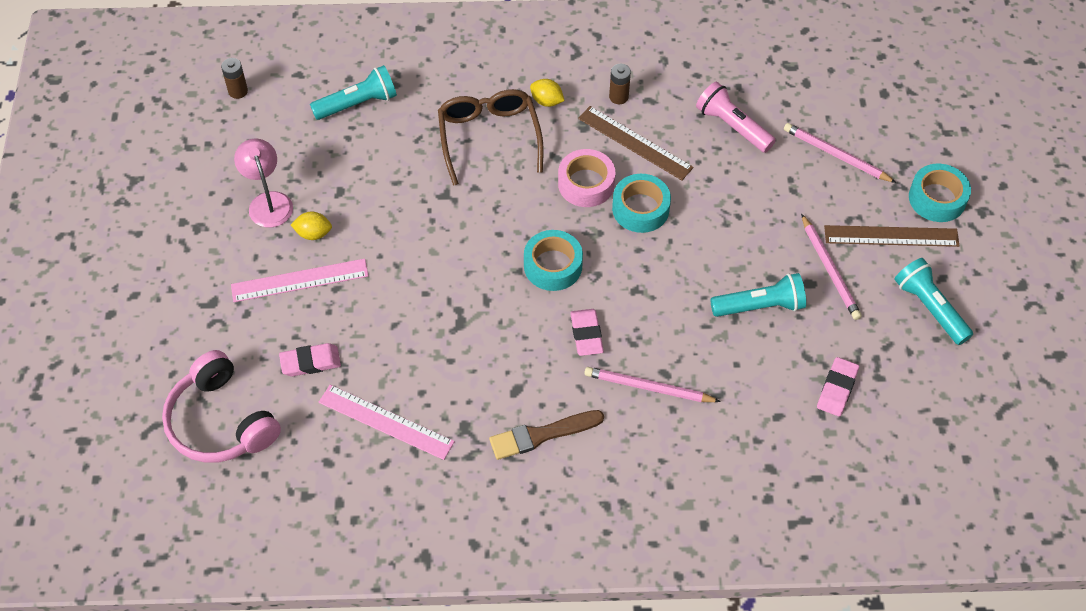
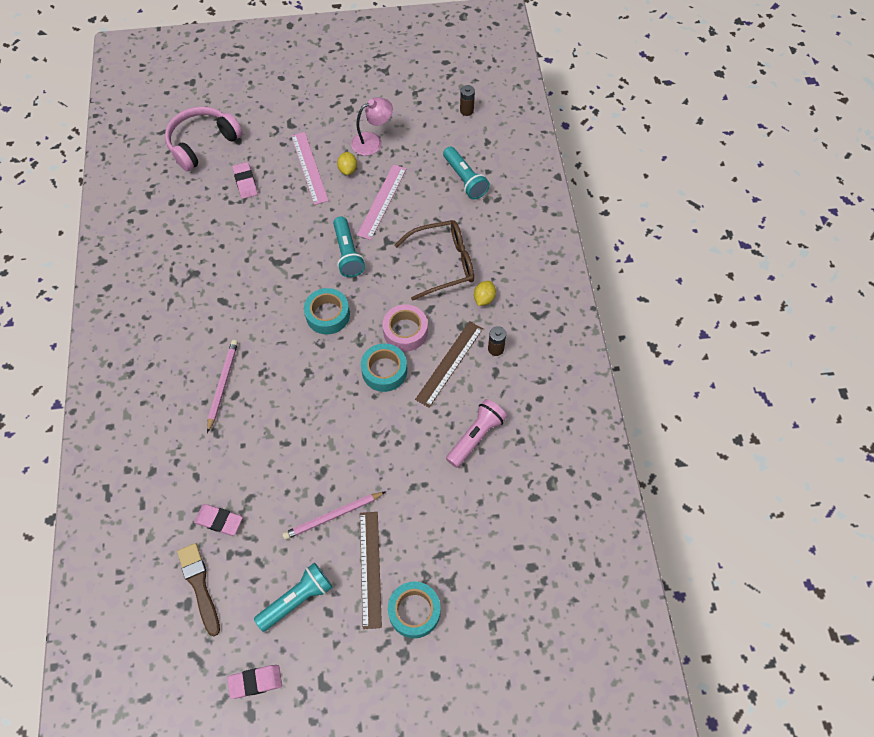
camera: 85 degrees right, 5 degrees up
pink ruler [319,385,455,460] -> pink ruler moved to [357,164,406,240]
brown brush [489,410,604,460] -> brown brush moved to [177,543,220,636]
pink eraser [570,309,604,356] -> pink eraser moved to [227,665,282,699]
turquoise flashlight [710,273,806,317] -> turquoise flashlight moved to [333,216,365,277]
pink pencil [784,123,896,183] -> none

